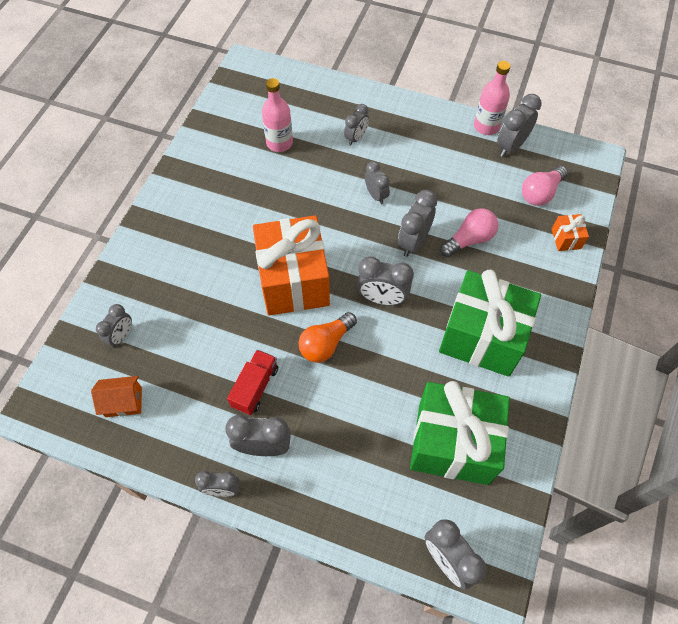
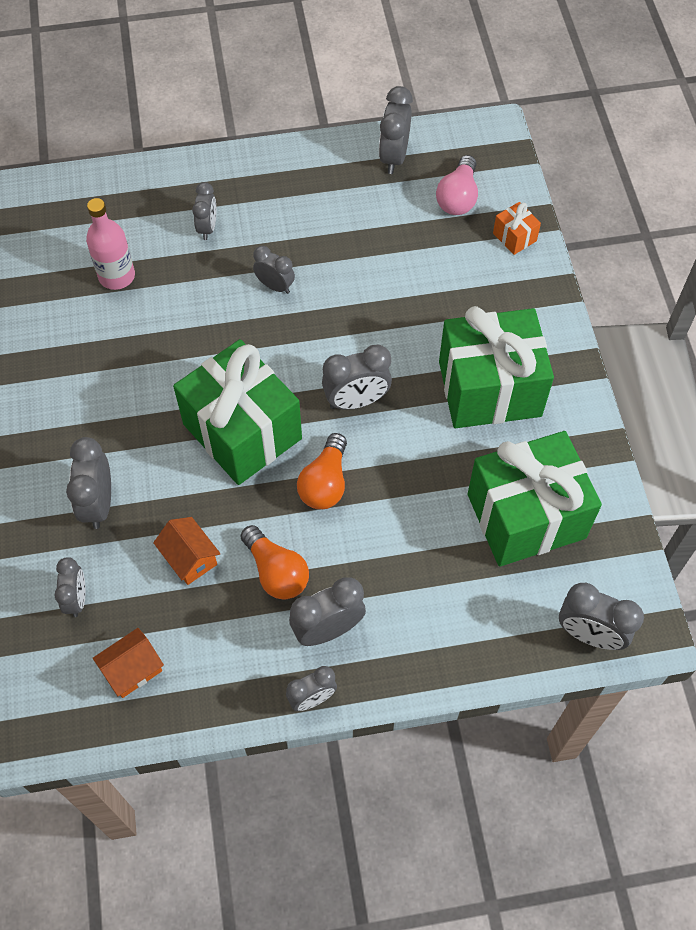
camera: 30 degrees left, 0 degrees up
red truck [227,350,278,415] -> orange light bulb [241,525,309,600]
orange gift [253,215,330,316] -> green gift [173,339,302,485]
grey clock [398,190,437,257] -> grey clock moved to [66,437,111,529]
pink light bulb [440,208,498,257] -> none
pink bottle [474,61,510,135] -> none
none -> orange house [153,517,221,585]

